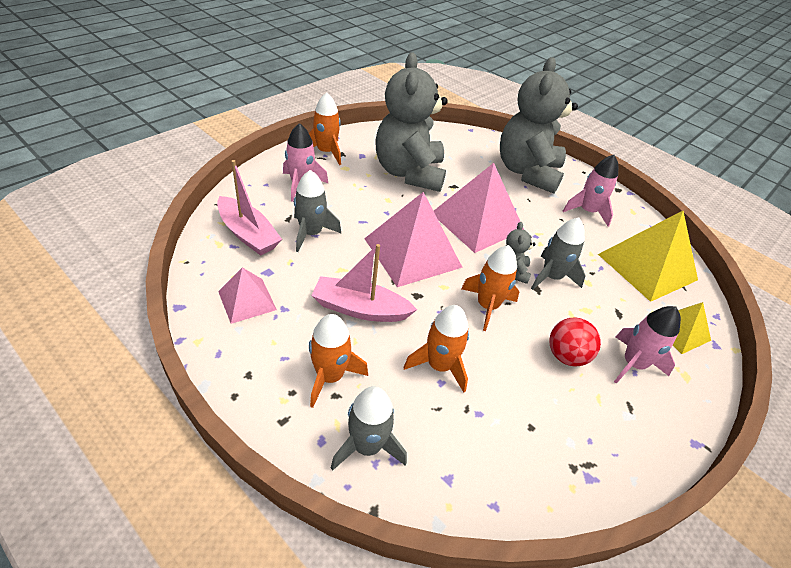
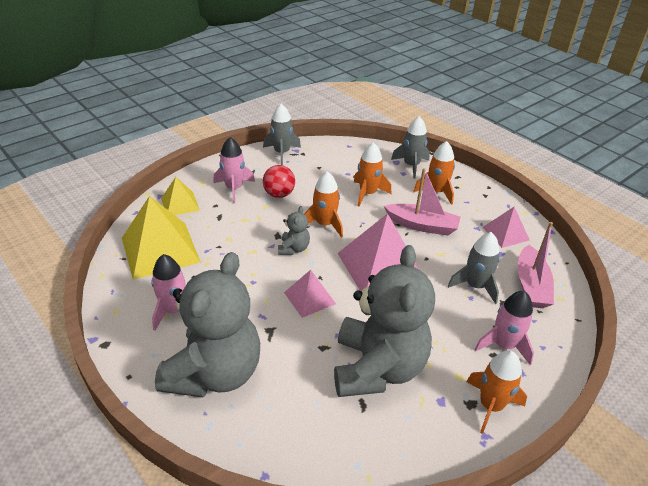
camera: 170 degrees left, 5 degrees down
pink boat [217,160,282,256] -> pink boat turned 135 degrees counterclockwise [517,222,554,308]
pink pyramid [434,163,524,253] -> pink pyramid [284,270,336,318], size x0.55
grey rocket [531,217,586,290] -> grey rocket moved to [263,104,301,165]

